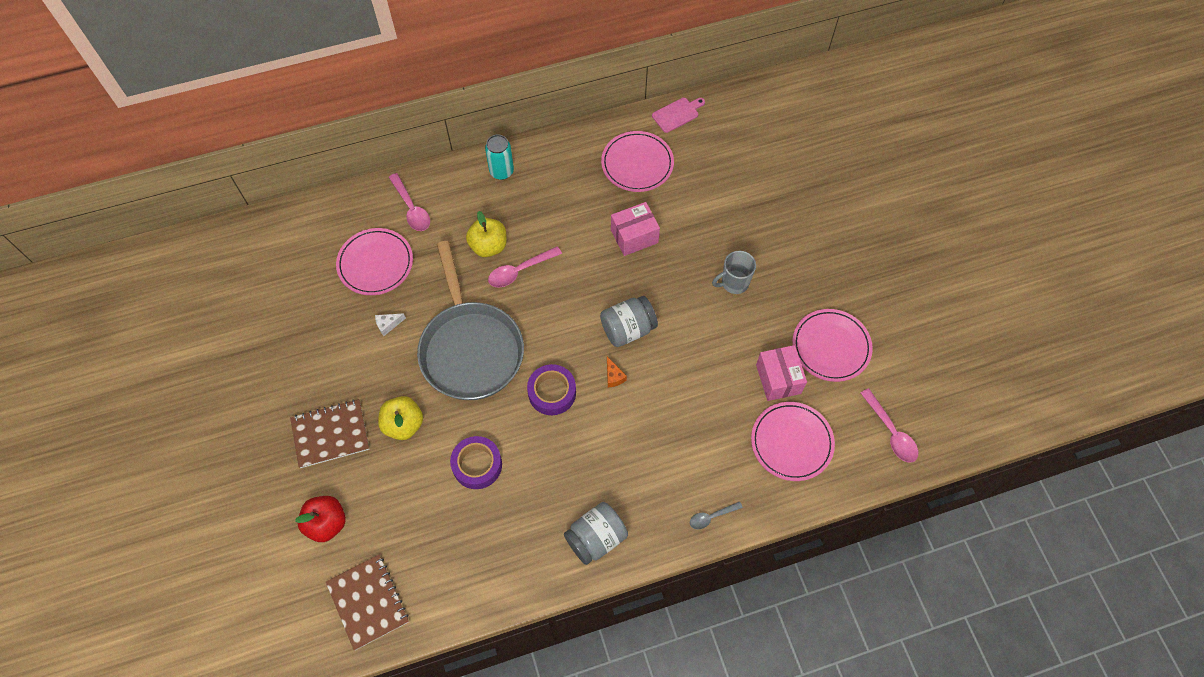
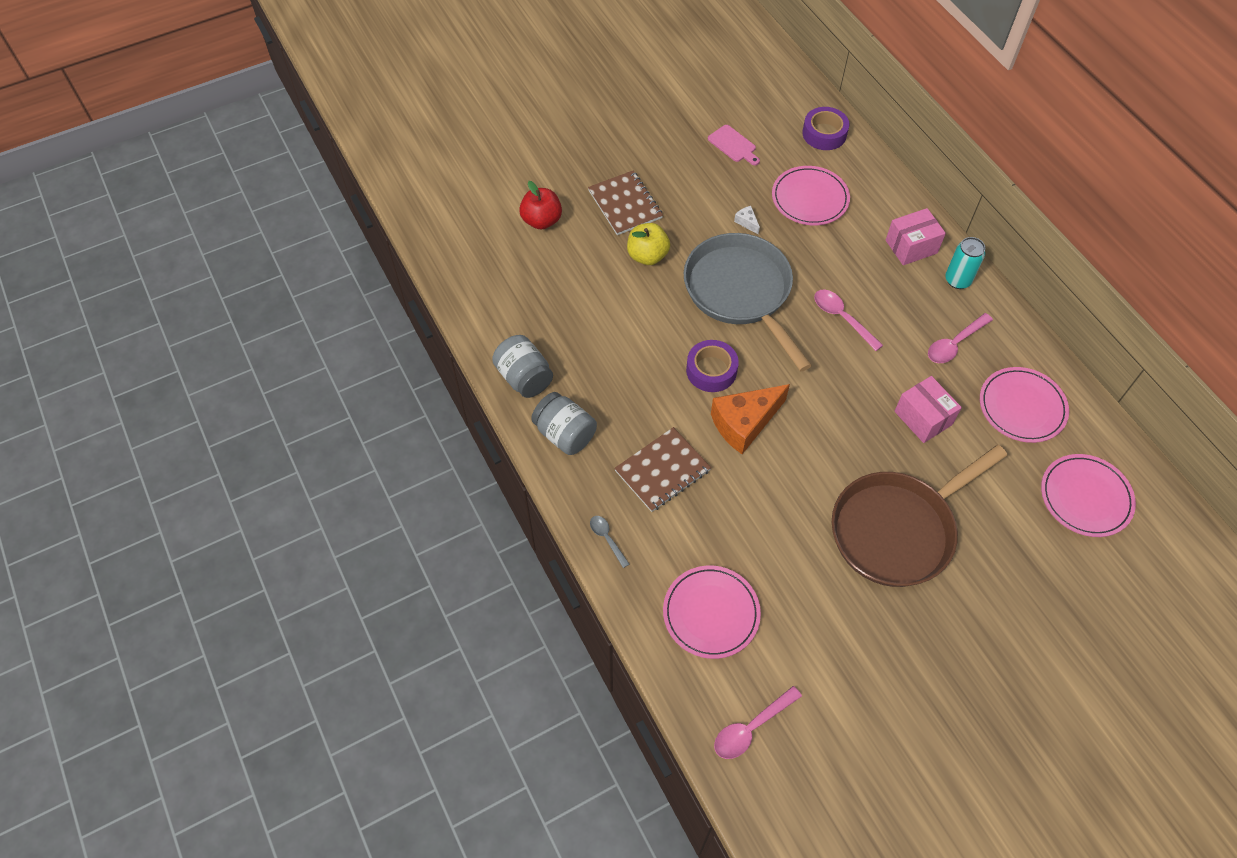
camera: 80 degrees right, 5 degrees down
brown notebook [326,555,409,650] -> brown notebook moved to [614,427,711,512]
pink spoon [389,173,430,231] -> pink spoon moved to [928,313,993,363]
grey pan [417,241,524,400] -> grey pan turned 90 degrees clockwise [684,233,812,371]
purple tape [450,436,502,489] -> purple tape moved to [802,107,850,150]
yellow apple [466,211,507,257] -> none
grey jar [600,296,658,347] -> grey jar moved to [492,335,553,398]
orange cheese [607,357,627,387] -> orange cheese [711,384,790,454], size x2.45
pink cutting board [652,98,705,133] -> pink cutting board moved to [708,125,760,165]
grey mug [712,251,756,294] -> brown pan [832,445,1007,587]
pink box [756,345,807,401] -> pink box moved to [886,208,946,265]
pink plate [792,309,873,382] -> pink plate moved to [1041,454,1136,537]

